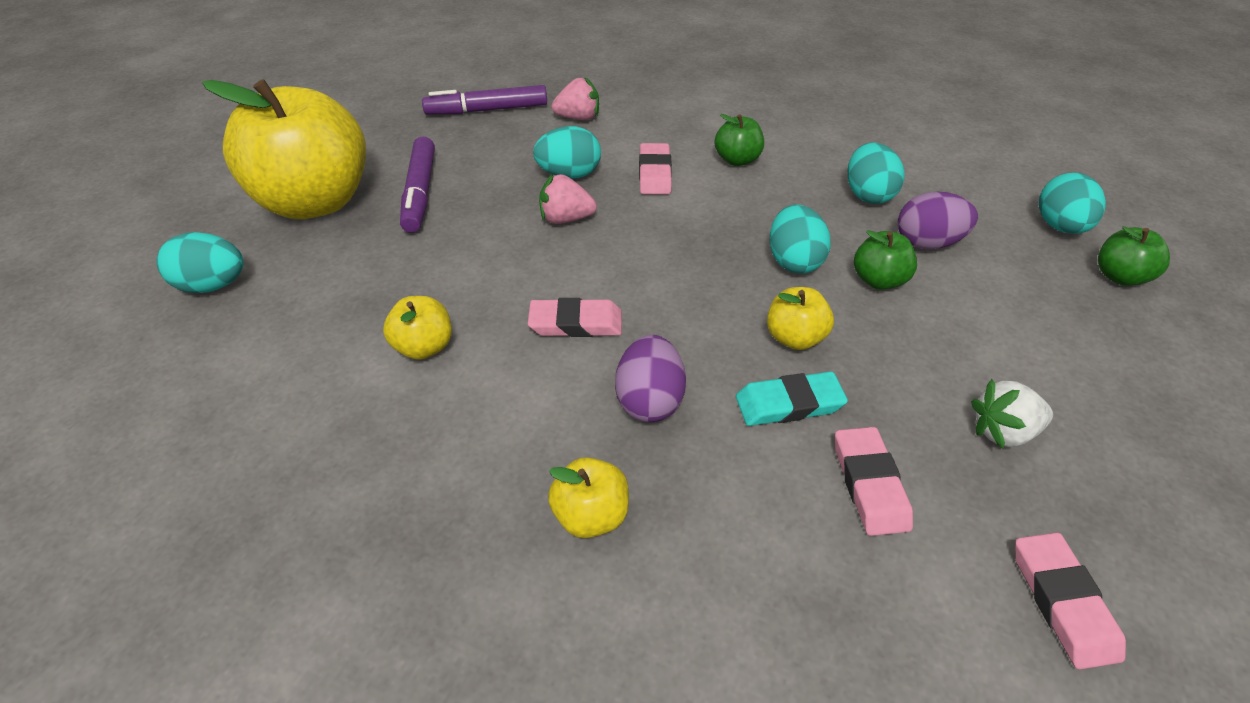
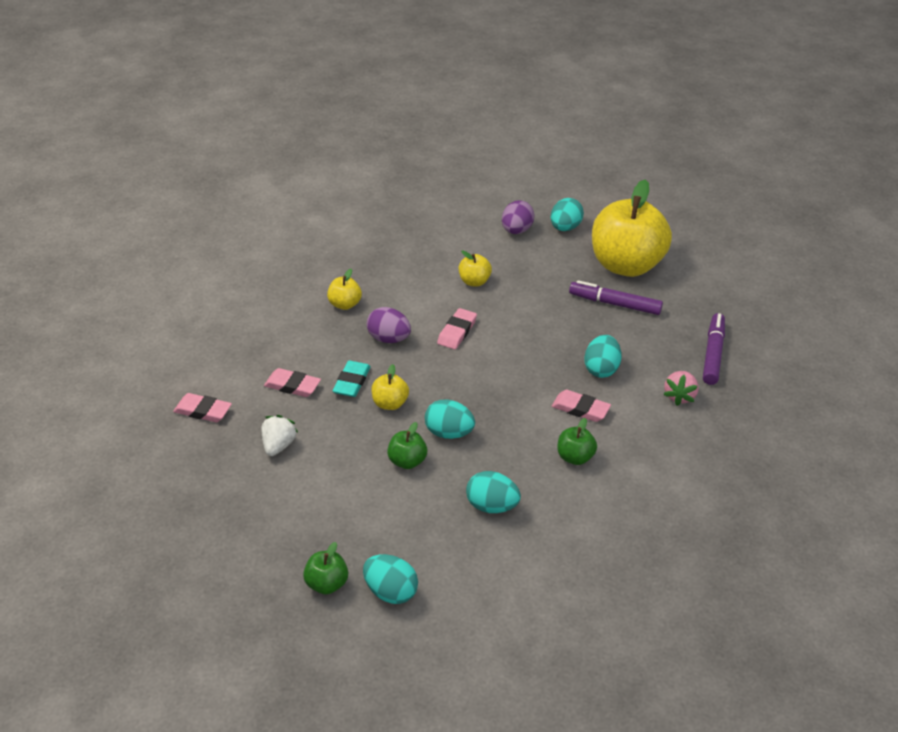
camera: 115 degrees right, 5 degrees down
pink strawberry [539,174,597,224] -> none
purple egg [897,191,978,249] -> purple egg moved to [502,200,535,234]

